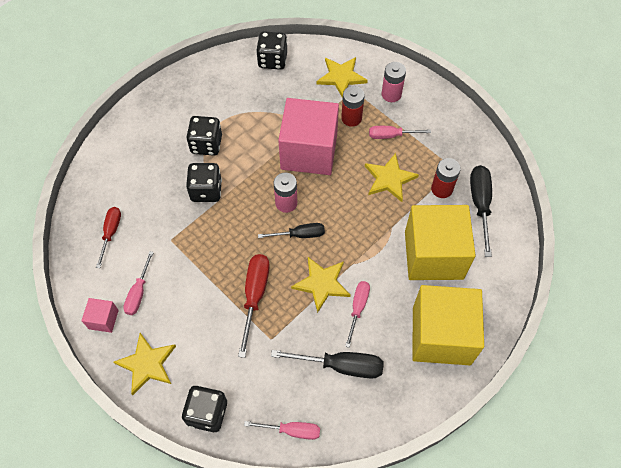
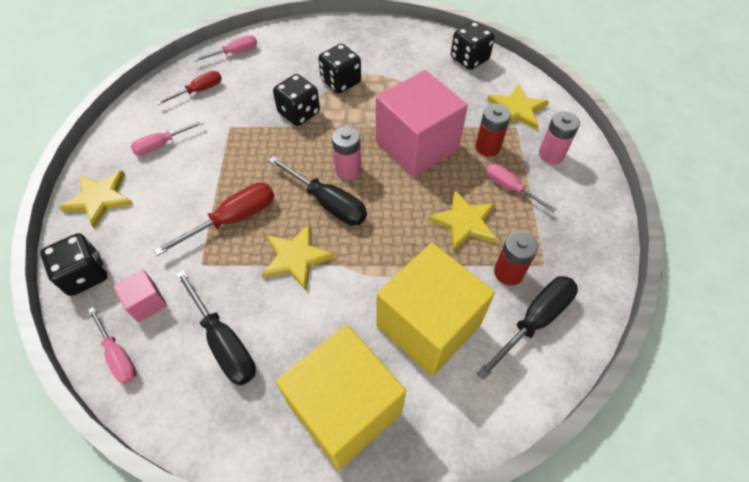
camera: 45 degrees right, 5 degrees down
pink cube [82,298,119,333] -> pink cube moved to [113,270,167,323]
black screwdriver [258,223,325,238] -> black screwdriver [268,156,367,226], size x1.53
pink screwdriver [345,281,370,348] -> pink screwdriver moved to [194,35,257,62]

